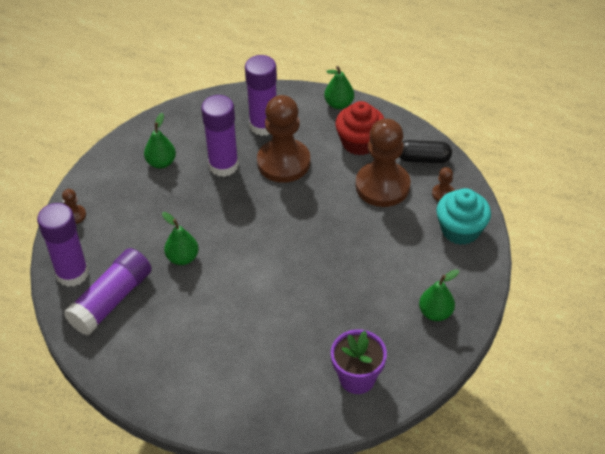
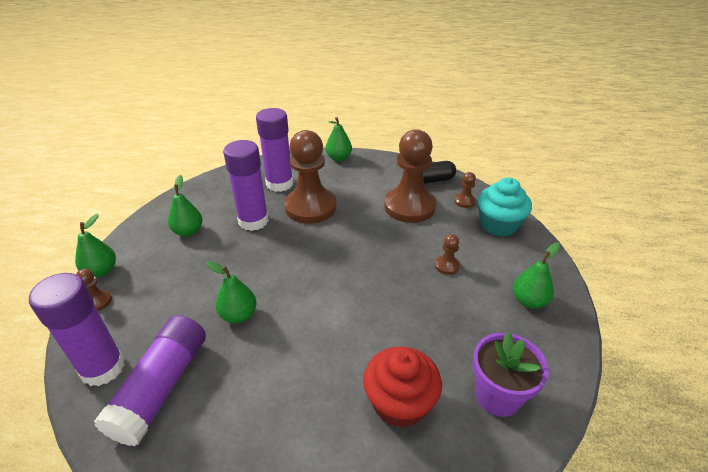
camera: 20 degrees left, 10 degrees down
red cupcake [335,101,384,155] -> red cupcake moved to [363,346,442,428]
none -> green pear [75,214,116,277]
none -> brown pawn [435,234,460,275]

